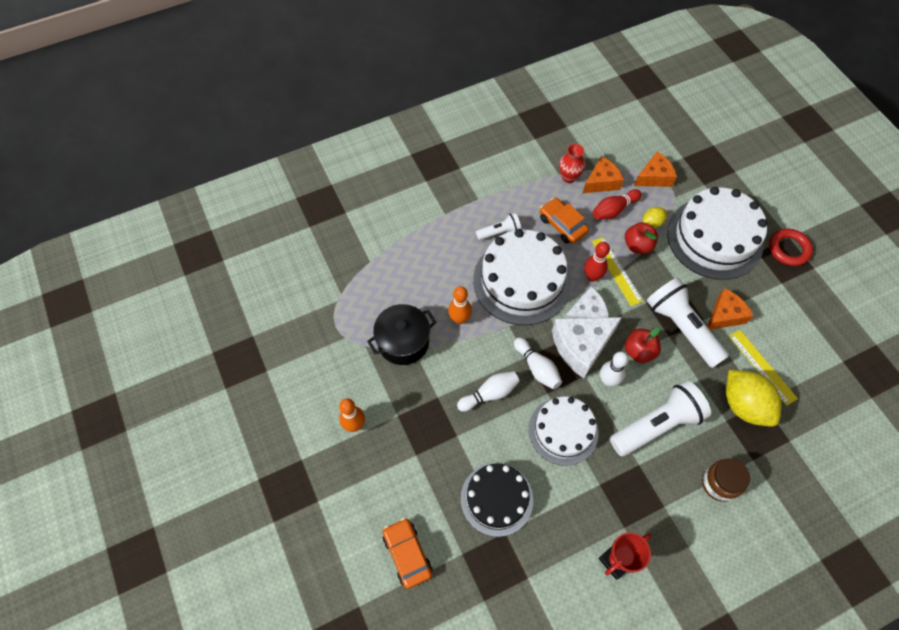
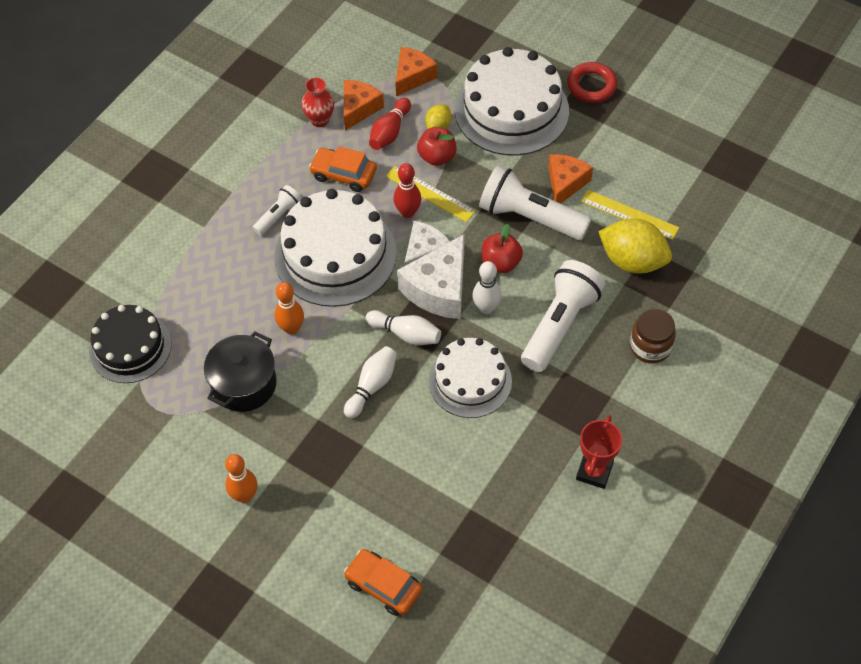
camera: 30 degrees left, 5 degrees down
black cake [461,463,533,537] -> black cake moved to [89,305,171,383]

